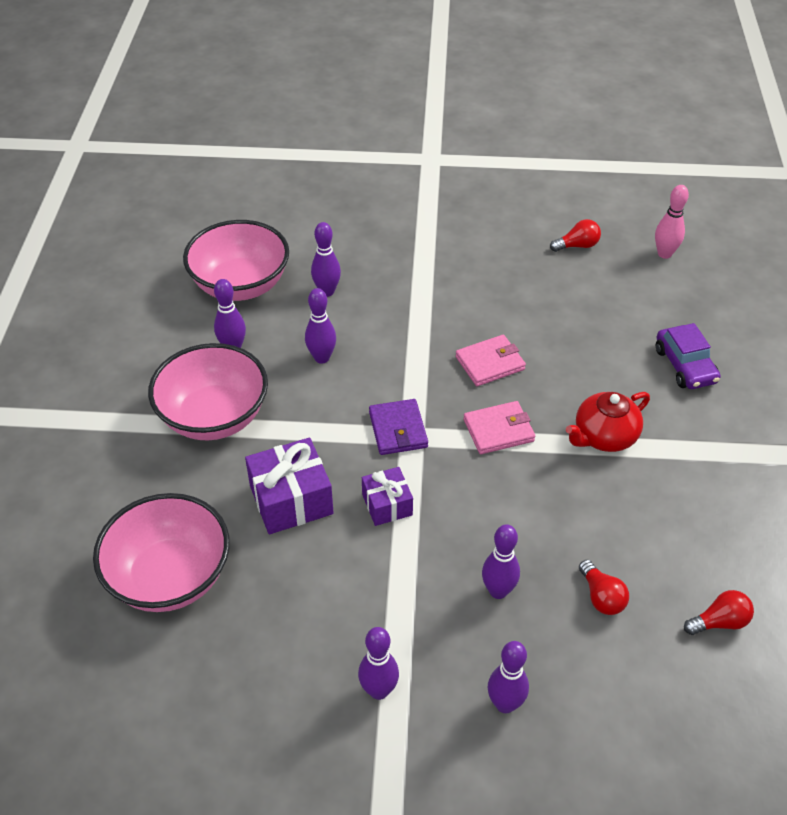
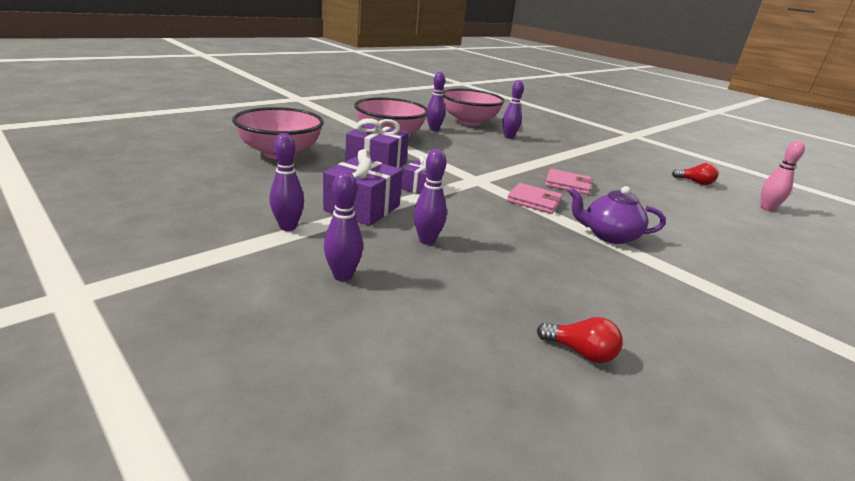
camera: 40 degrees right, 20 degrees down
purple bowling pin [305,288,336,364] -> none
purple wallet [369,399,428,455] -> none
red teapot [566,392,650,452] -> purple teapot [569,186,666,244]
red light bulb [579,560,629,615] -> none
purple car [656,323,721,389] -> none
none -> purple gift [323,149,403,226]

